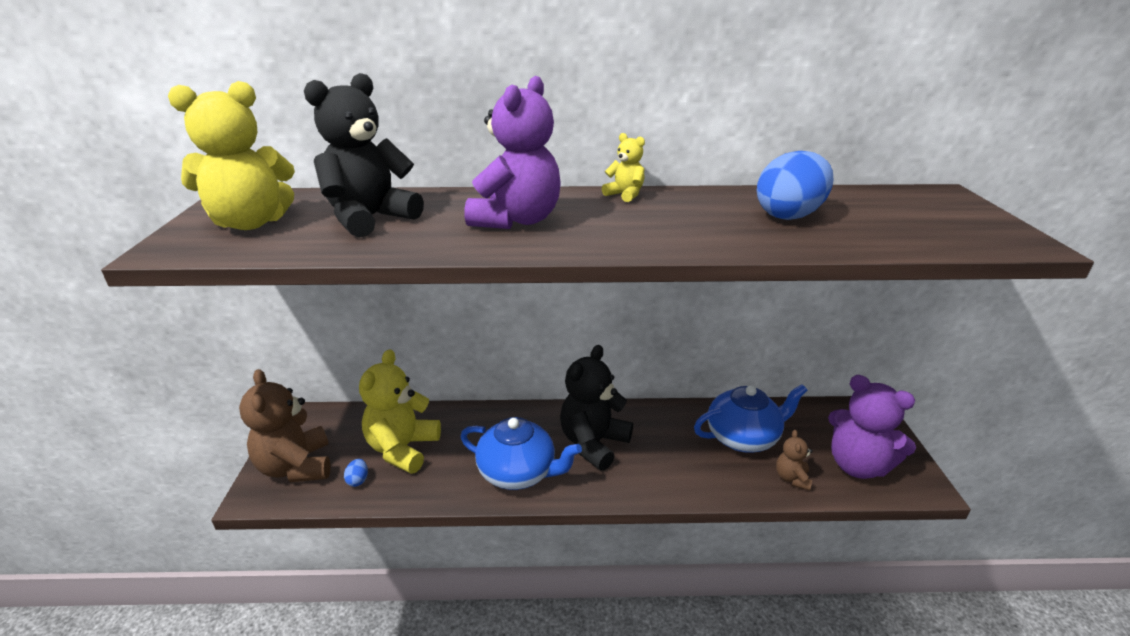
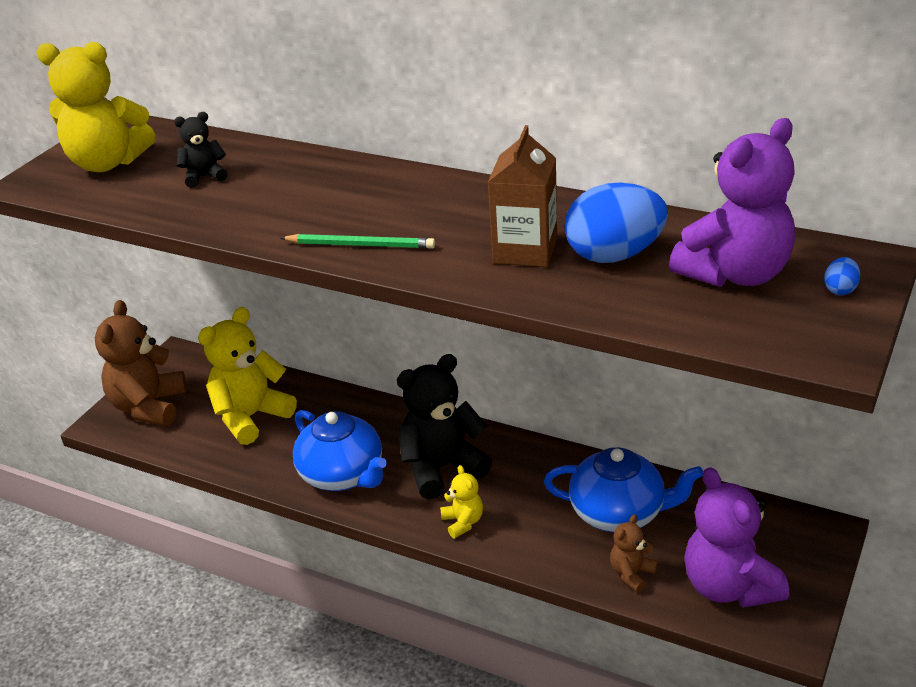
camera: 30 degrees right, 5 degrees up
black teddy bear [304,73,424,238] -> black teddy bear [174,112,228,188], size x0.48
blue egg [344,459,368,487] -> blue egg moved to [824,257,860,295]
purple teddy bear [464,76,561,229] -> purple teddy bear moved to [669,118,795,287]
yellow teddy bear [602,133,645,202] -> yellow teddy bear moved to [440,465,483,538]
none -> green pencil [280,234,435,249]
none -> brown carton [488,125,557,267]

